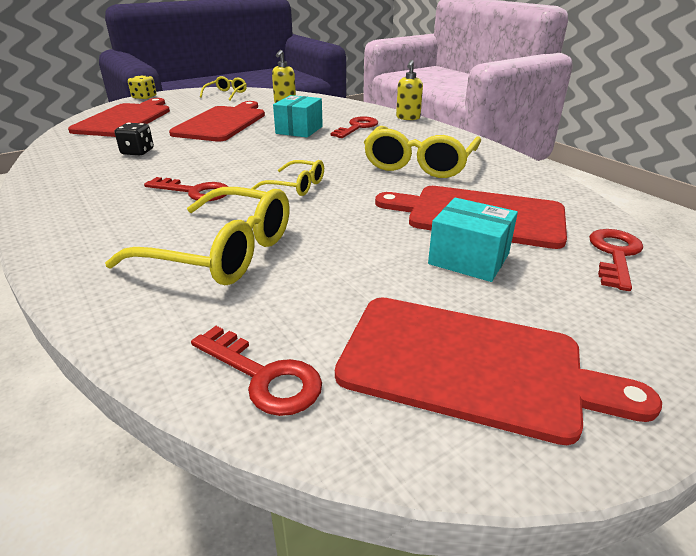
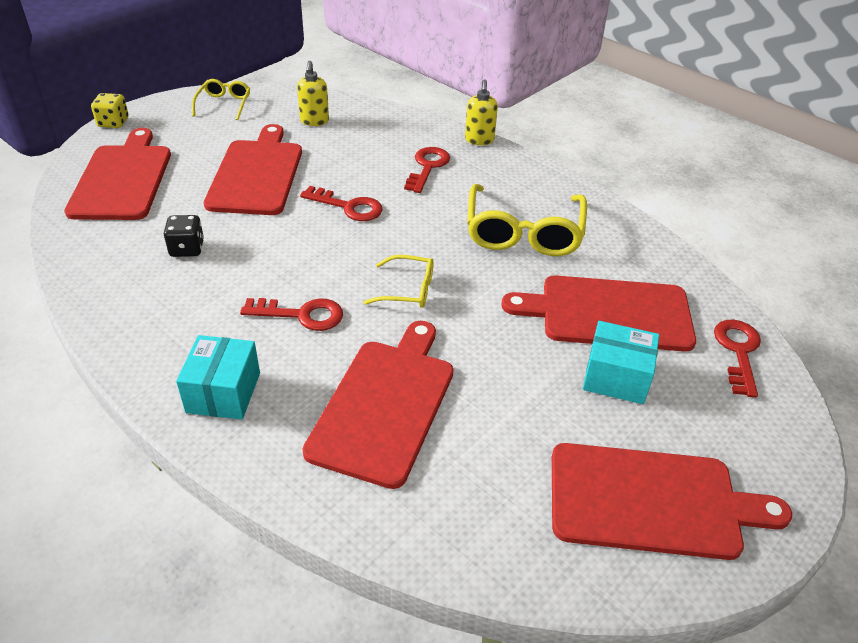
camera: 15 degrees left, 10 degrees up
yellow glasses [105,187,290,285] -> red cutting board [302,321,454,489]
red key [191,326,322,416] -> red key moved to [300,186,383,221]
turquoise box [273,95,323,138] -> turquoise box moved to [176,335,260,420]

